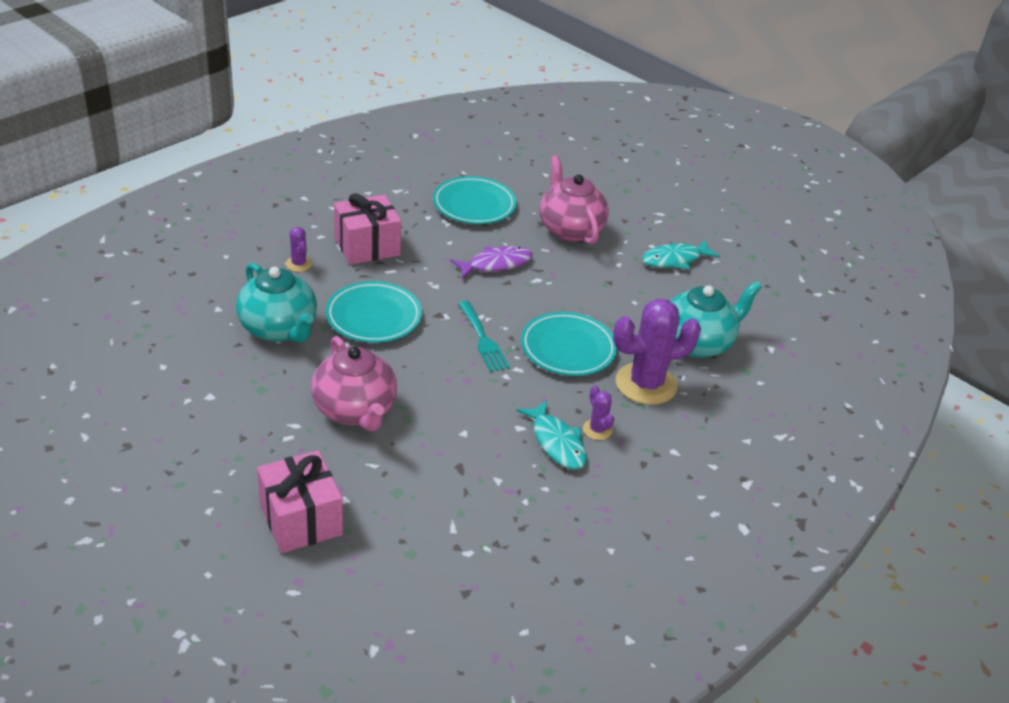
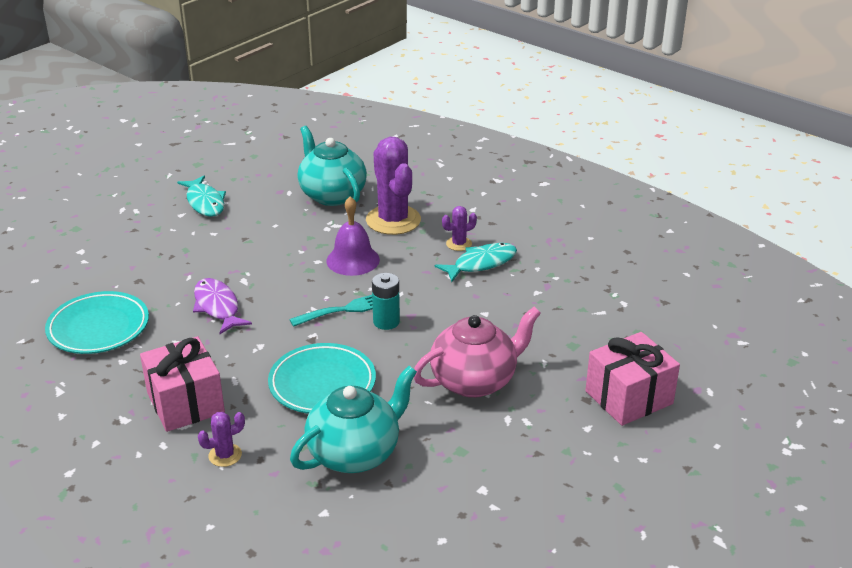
camera: 90 degrees left, 5 degrees down
turquoise plate [521,312,617,376] -> purple bell [326,196,380,276]
pink teapot [540,155,609,245] -> none
none -> turquoise battery [372,273,400,330]

